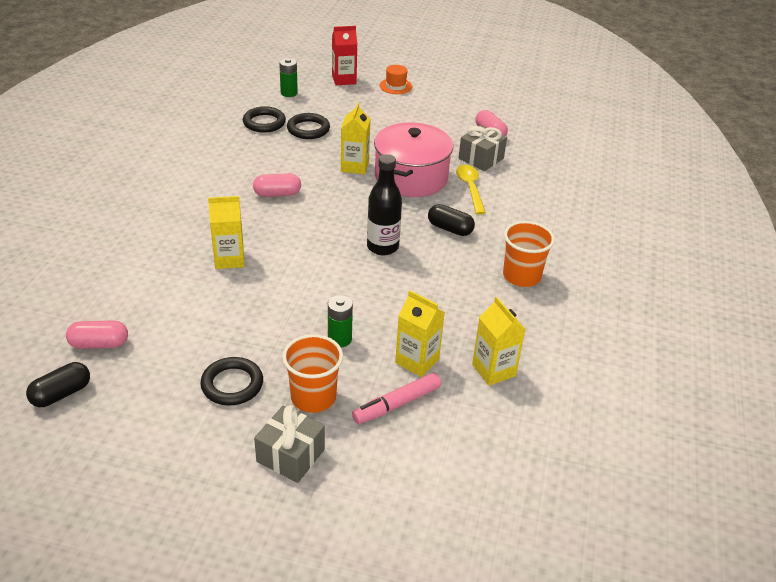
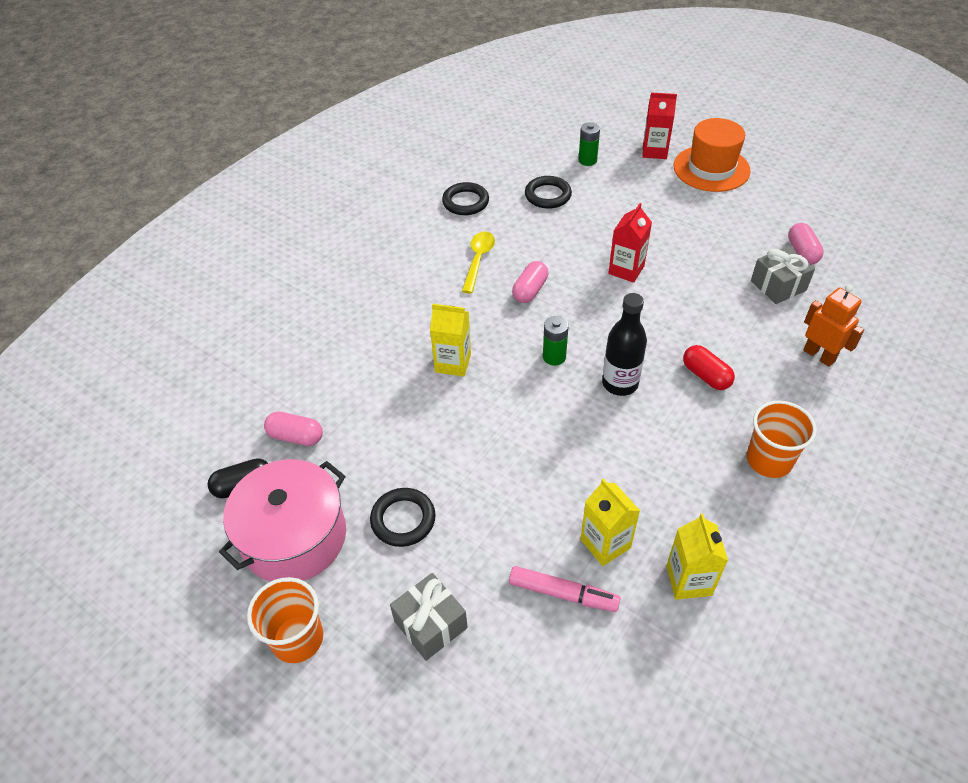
camera: 25 degrees right, 10 degrees up
pink capsule [253,173,301,197] -> pink capsule turned 75 degrees counterclockwise [512,261,548,303]
orange cup [282,334,343,413] -> orange cup moved to [247,577,323,663]
black ring [287,113,330,139] -> black ring moved to [442,182,489,215]
green battery [328,295,353,347] -> green battery moved to [543,316,569,366]
yellow carton [341,103,371,174] -> red carton [608,203,652,283]
pink marker [352,373,441,424] -> pink marker turned 150 degrees counterclockwise [509,566,621,612]
pink pot [374,122,453,197] -> pink pot moved to [219,459,346,581]
orange hat [380,65,412,94] -> orange hat [673,118,751,192], size x1.98
black capsule [428,204,475,236] -> red capsule [683,345,735,390]
yellow spoon [456,165,486,215] -> yellow spoon moved to [462,232,495,293]
none -> orange robot [803,285,864,367]

